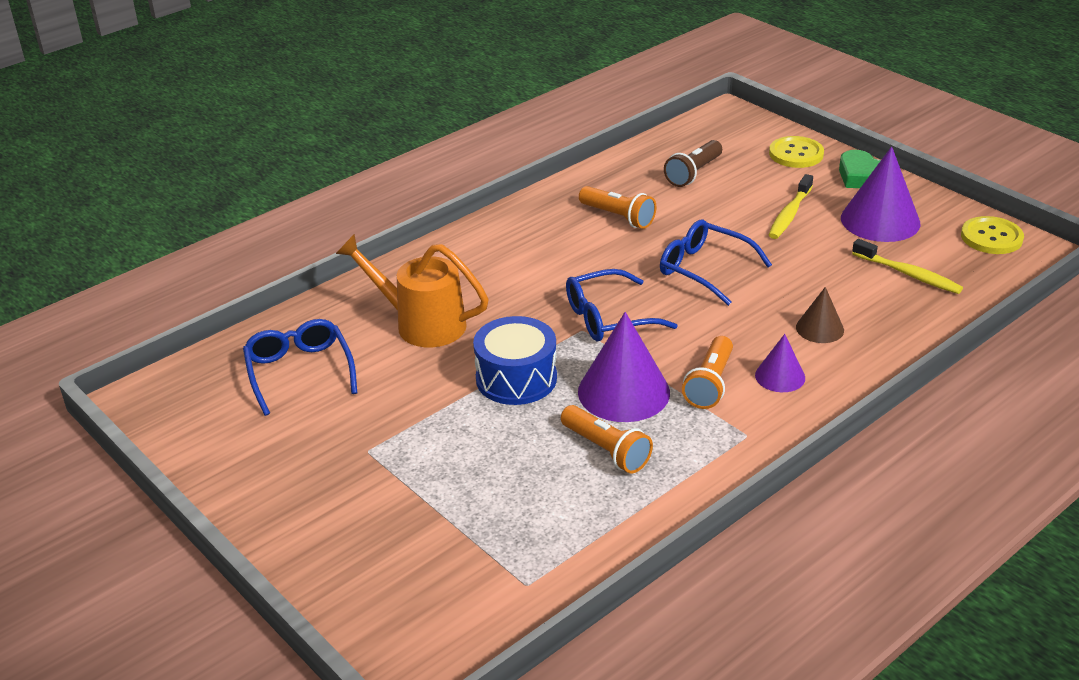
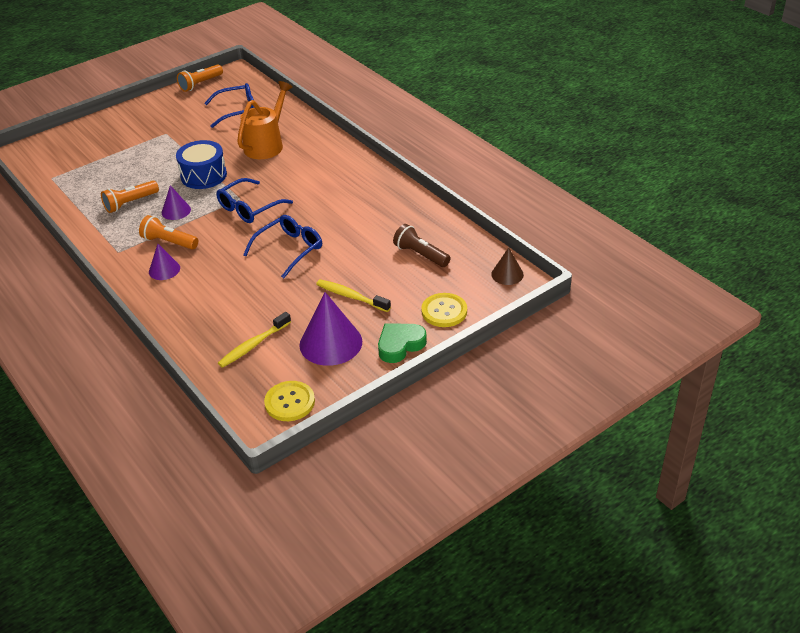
camera: 95 degrees right, 5 degrees up
blue glasses [566,269,678,341] -> blue glasses turned 120 degrees counterclockwise [216,178,293,223]
purple cone [578,312,670,422] -> purple cone [162,185,191,220], size x0.55
orange flashlight [579,186,656,229] -> orange flashlight moved to [177,64,223,92]
brown cone [796,287,844,343] -> brown cone moved to [491,248,524,285]

